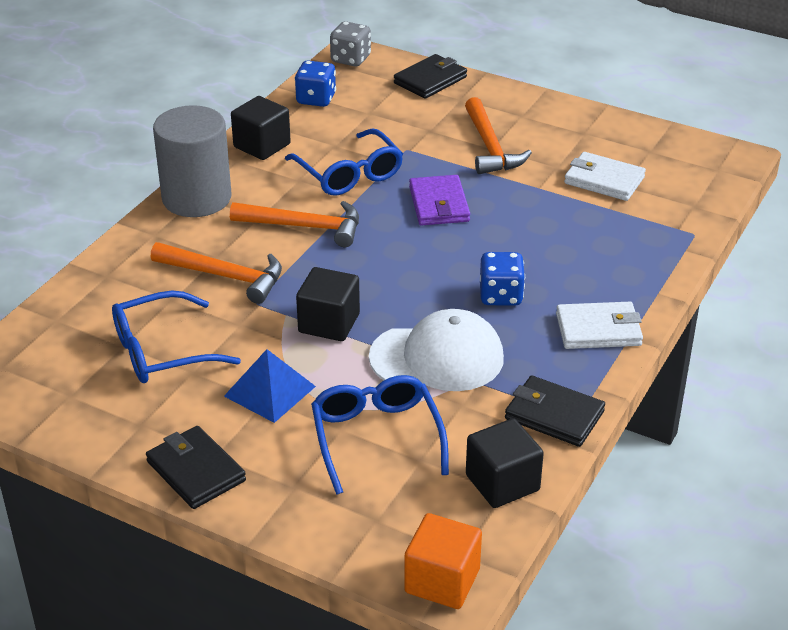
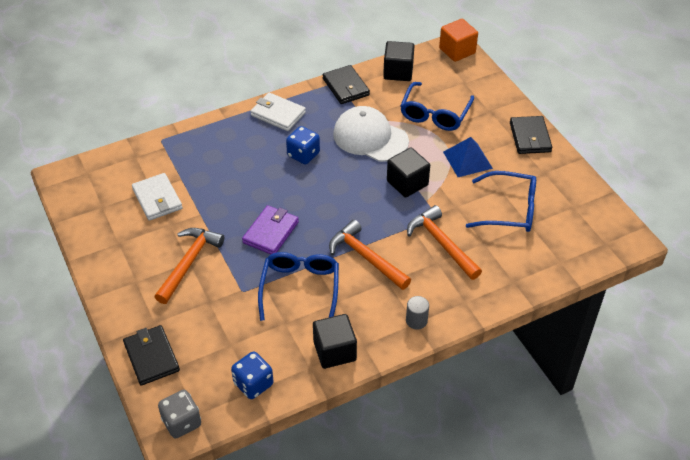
camera: 145 degrees left, 10 degrees up
grey cylinder [153,105,231,217] -> grey cylinder [406,296,429,330], size x0.40
black wallet [394,54,467,99] -> black wallet turned 75 degrees clockwise [123,325,180,386]

